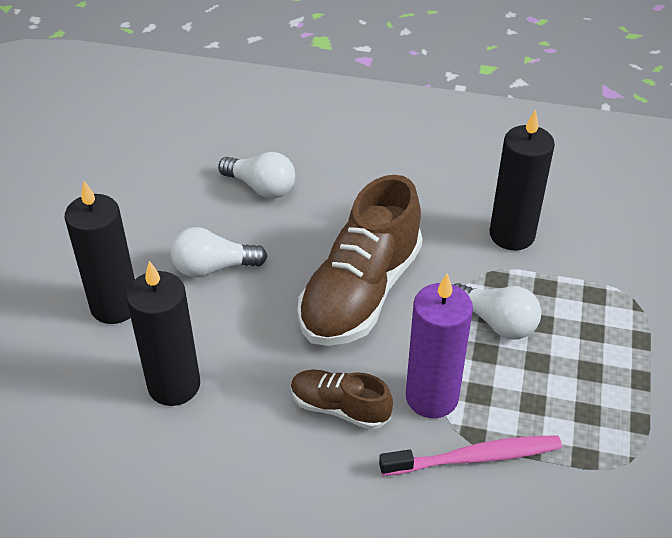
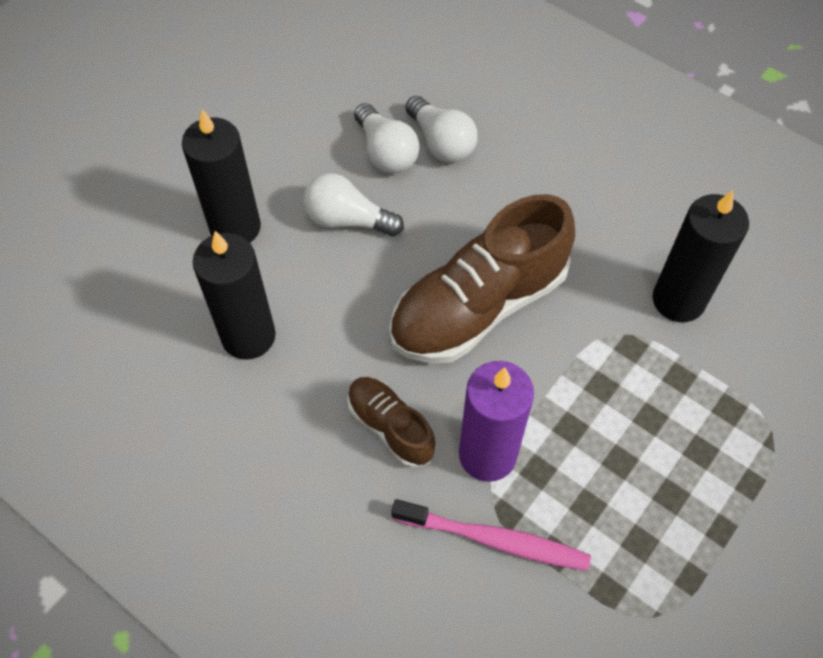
camera: 25 degrees right, 15 degrees up
white light bulb [454,283,541,339] -> white light bulb moved to [354,103,419,174]

